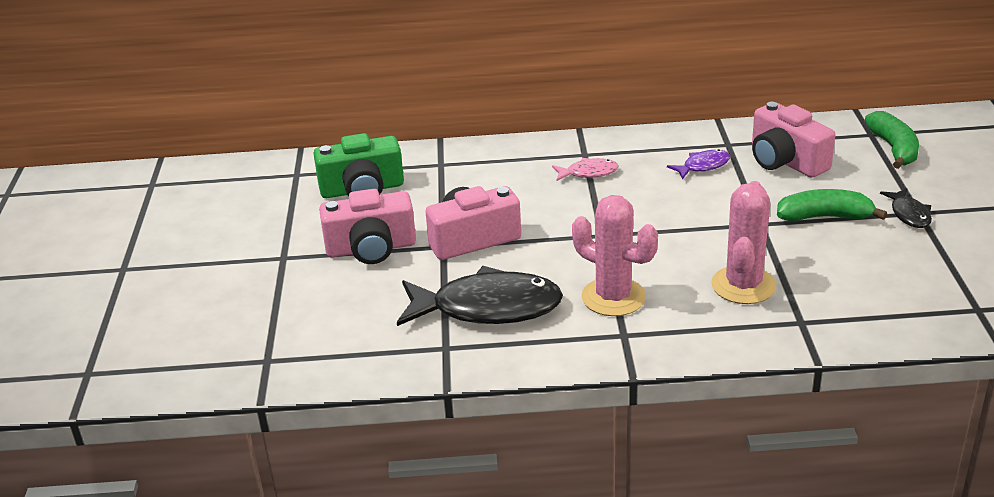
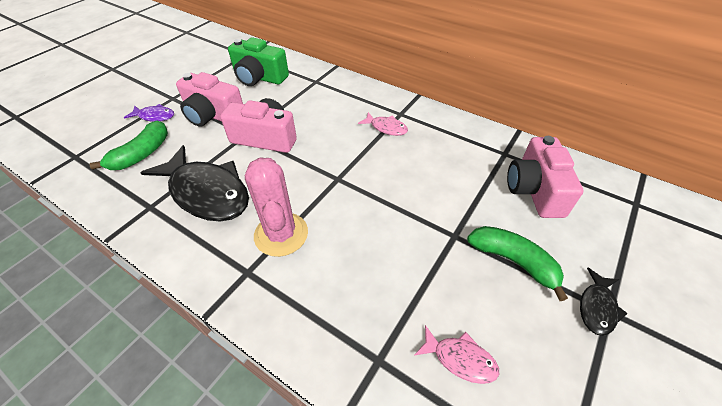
camera: 35 degrees right, 15 degrees up
purple fish [667,149,730,180] -> purple fish moved to [124,104,174,122]
pink cactus [712,181,776,304] -> none
green banana [865,111,919,169] -> green banana moved to [89,121,168,170]
none -> pink fish [415,325,499,384]

